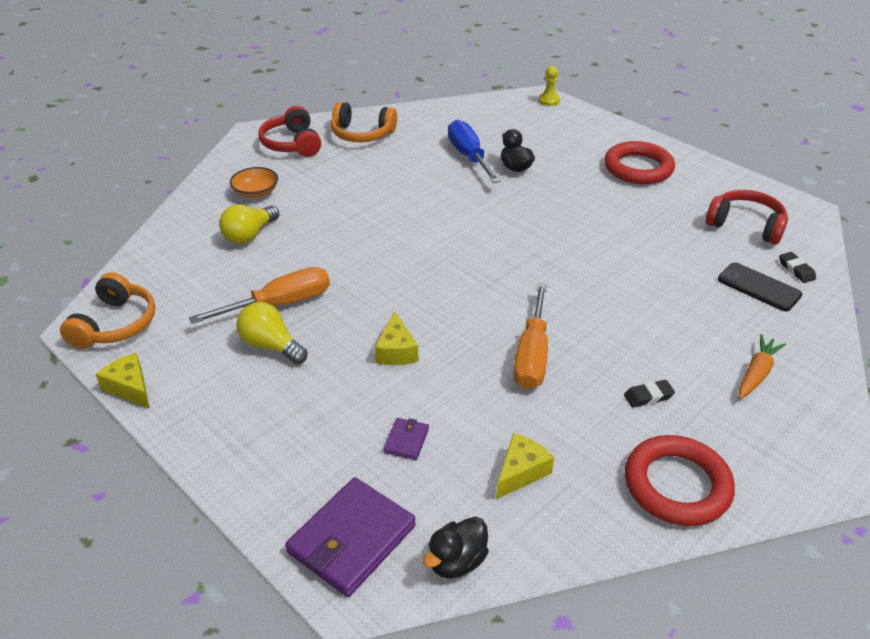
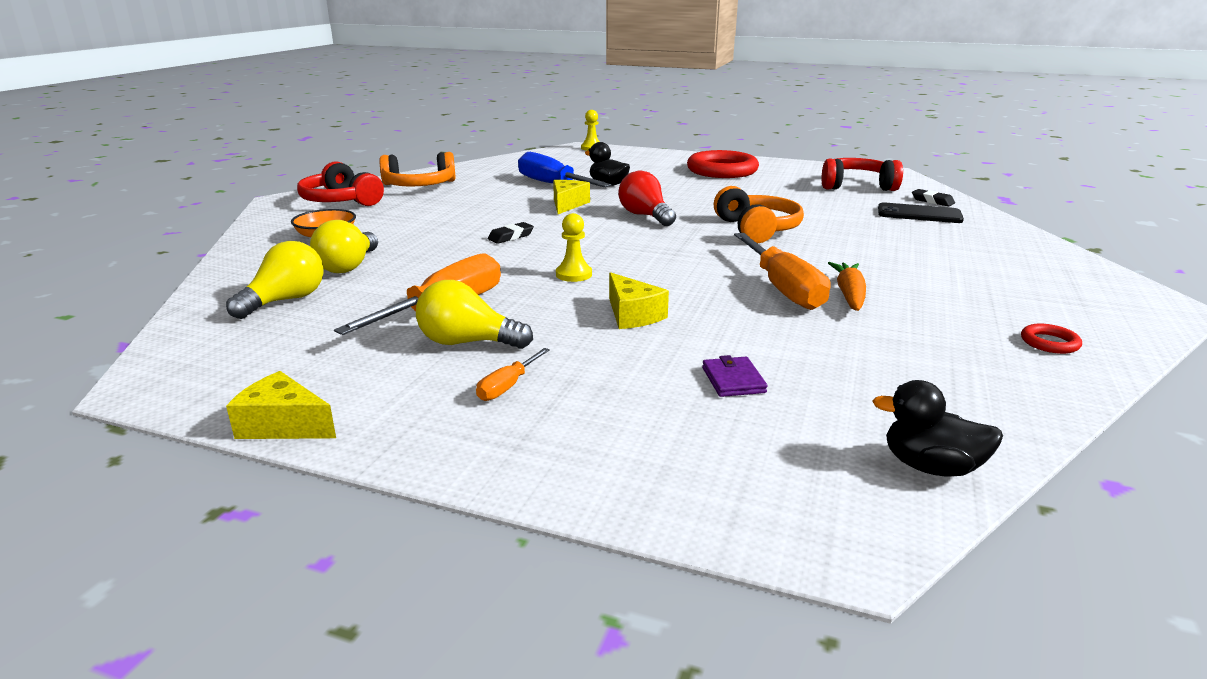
camera: 25 degrees left, 15 degrees down
orange headphones [60,272,155,349] -> orange headphones moved to [714,186,804,243]
purple wallet [285,477,416,597] -> none
black duck [423,517,489,578] -> black duck turned 90 degrees clockwise [872,380,1003,476]
yellow cheese [496,433,554,499] -> yellow cheese moved to [553,180,590,214]
black eraser [624,380,675,408] -> black eraser moved to [488,222,534,244]
red ring [625,435,735,526] -> red ring [1021,324,1082,354], size x0.42
orange carrot [739,334,786,399] -> orange carrot moved to [828,262,866,311]
none -> yellow light bulb [226,241,324,319]
none -> orange screwdriver [476,348,550,401]
none -> yellow pawn [556,213,592,282]
none -> red light bulb [618,171,676,226]

